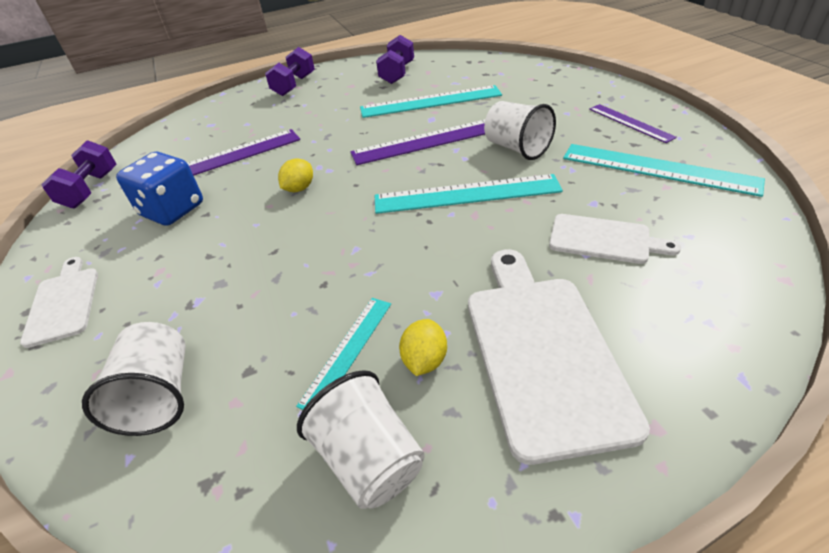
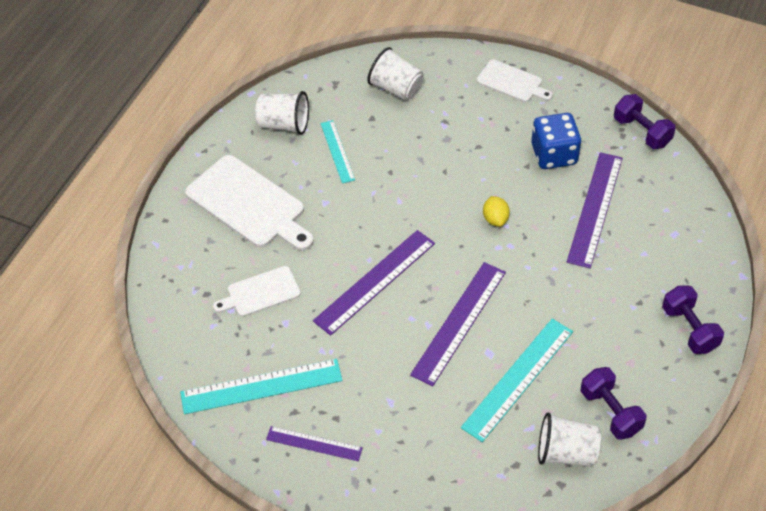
camera: 135 degrees right, 10 degrees up
turquoise ruler [375,174,563,214] -> purple ruler [313,230,435,336]
yellow lemon [399,319,447,376] -> none
white cup [484,101,556,160] -> white cup moved to [538,412,601,467]

